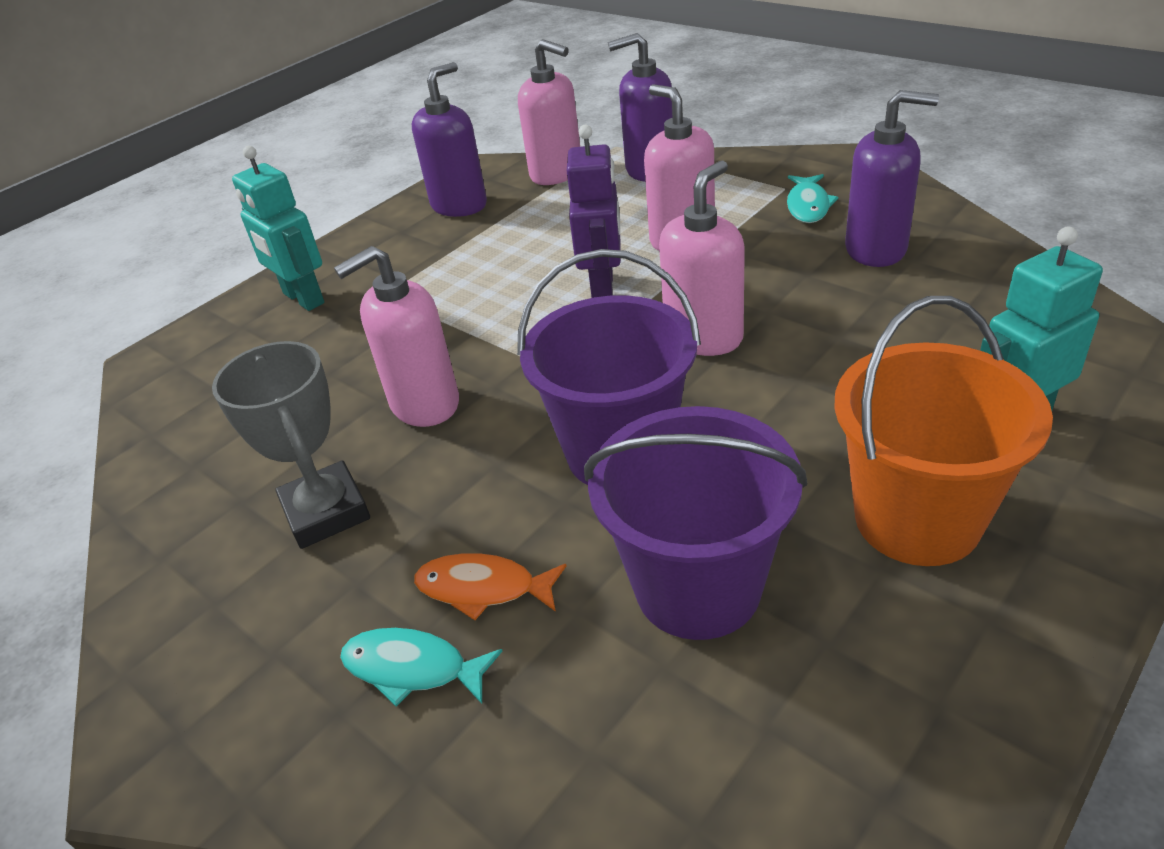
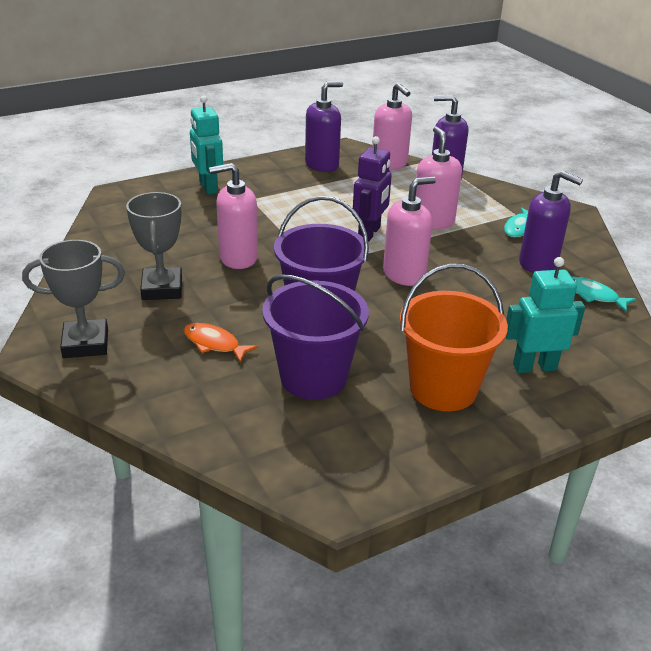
camera: 15 degrees right, 5 degrees down
turquoise fish [340,628,502,706] -> turquoise fish moved to [572,277,636,312]
none -> grey trophy [22,240,125,358]

